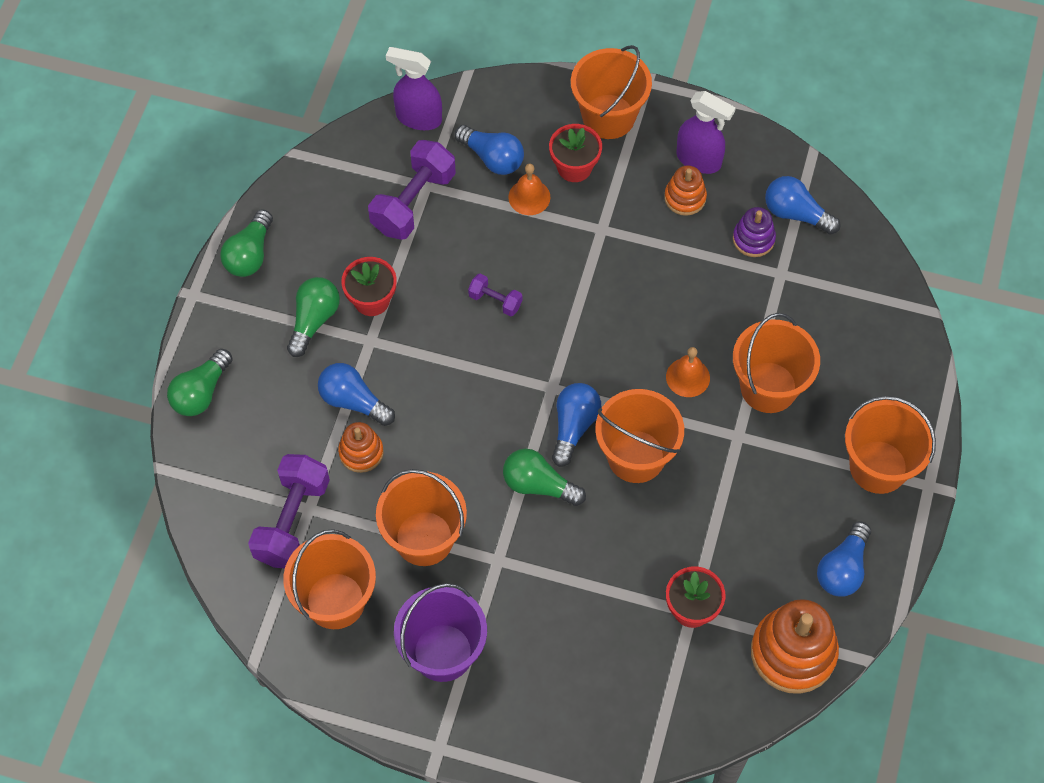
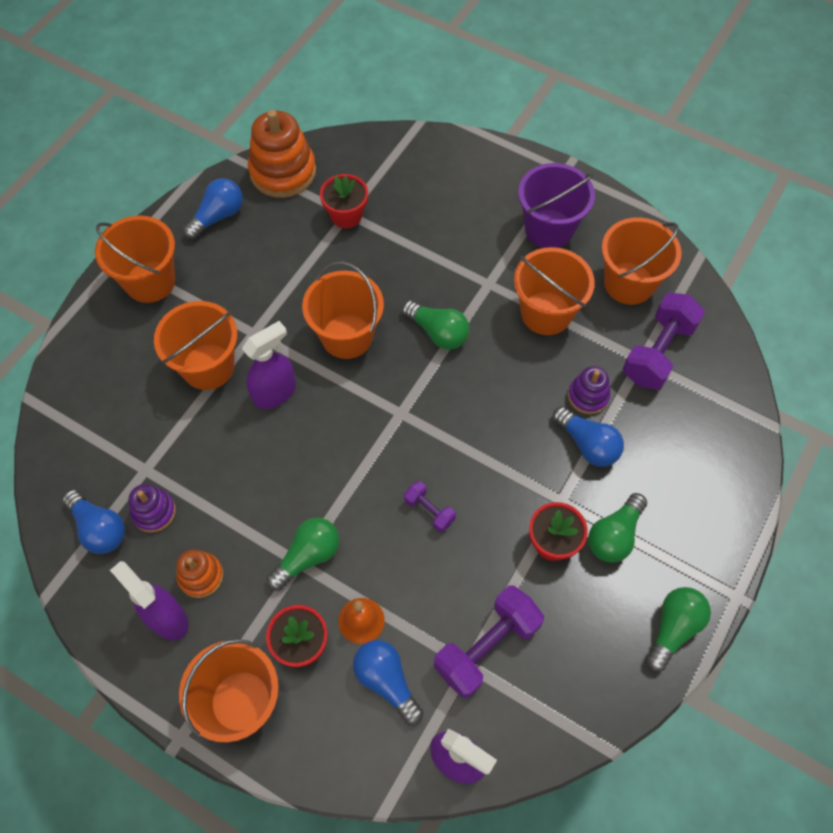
camera: 165 degrees left, 0 degrees up
green light bulb [167,349,233,416] -> green light bulb moved to [266,518,340,591]
orange stacking toy [338,422,384,473] -> purple stacking toy [568,366,610,414]
blue light bulb [552,383,601,467] -> none
orange bell [666,347,710,397] -> purple spray bottle [242,321,296,409]

